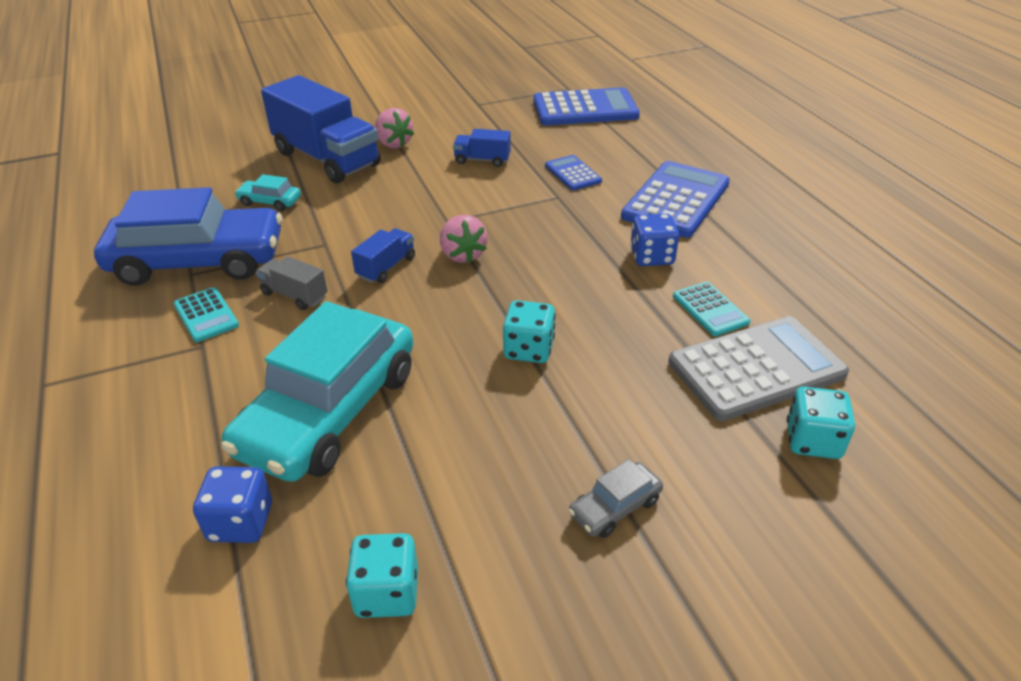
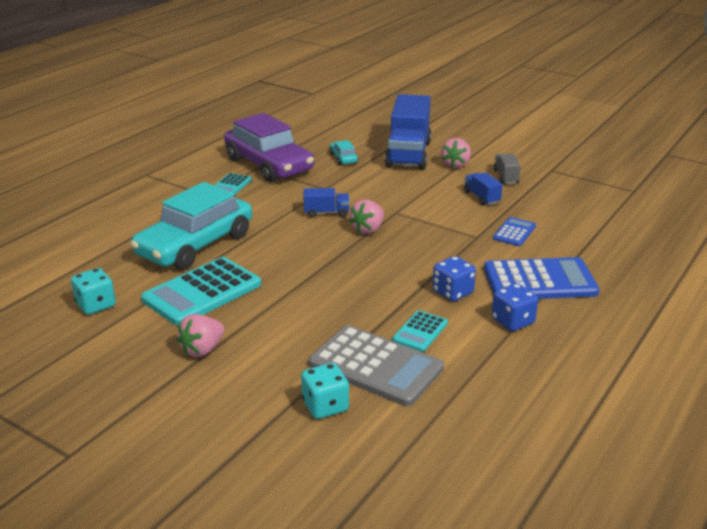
camera: 55 degrees right, 10 degrees down
blue car [94,187,282,286] -> purple car [224,113,314,182]
blue dice [193,466,272,543] -> blue dice moved to [492,283,538,331]
turquoise car [221,301,413,482] -> turquoise car turned 45 degrees counterclockwise [130,182,252,270]
grey truck [256,256,328,310] -> grey truck moved to [493,154,520,184]
turquoise dice [503,300,556,363] -> none
blue calculator [534,87,640,125] -> none
grey car [568,459,663,538] -> pink strawberry [177,314,224,357]
none -> turquoise calculator [141,257,261,326]

